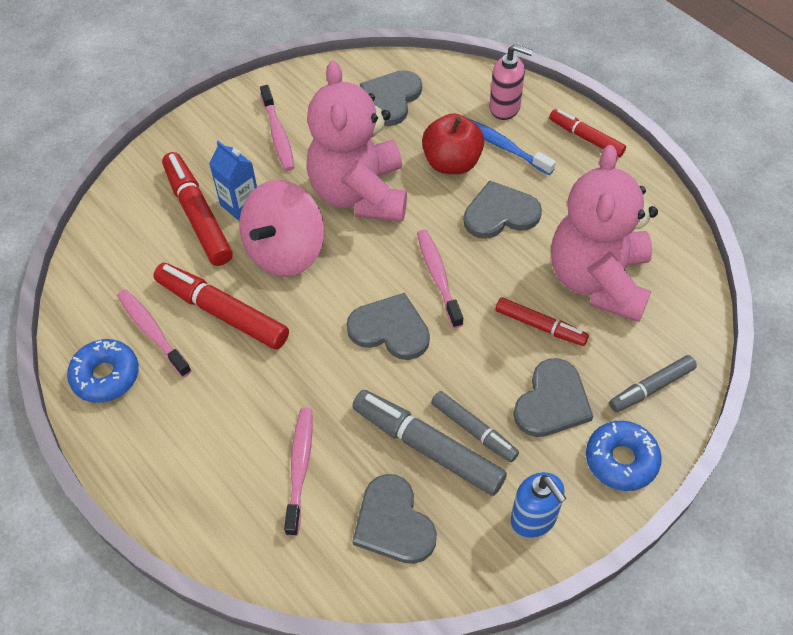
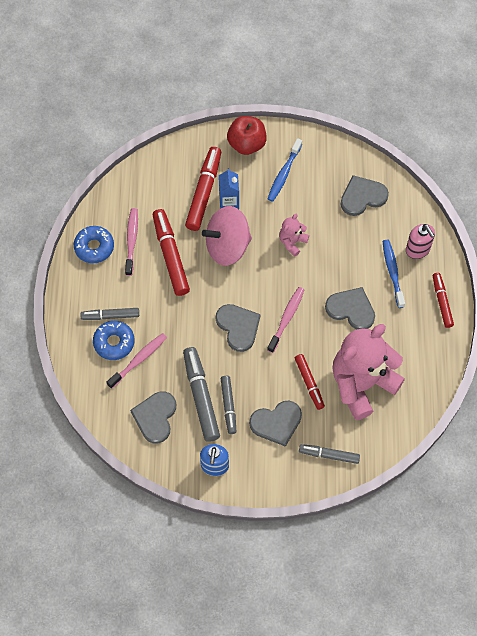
camera: 40 degrees right, 10 degrees up
pink toothbrush [260,85,295,171] -> blue toothbrush [268,138,302,202]
pink teddy bear [306,61,407,222] -> pink teddy bear [279,214,309,257], size x0.44
red apple [422,113,484,174] -> red apple moved to [227,116,267,155]
blue donut [586,421,662,491] -> blue donut moved to [93,321,135,360]
none -> grey marker [80,308,139,320]

